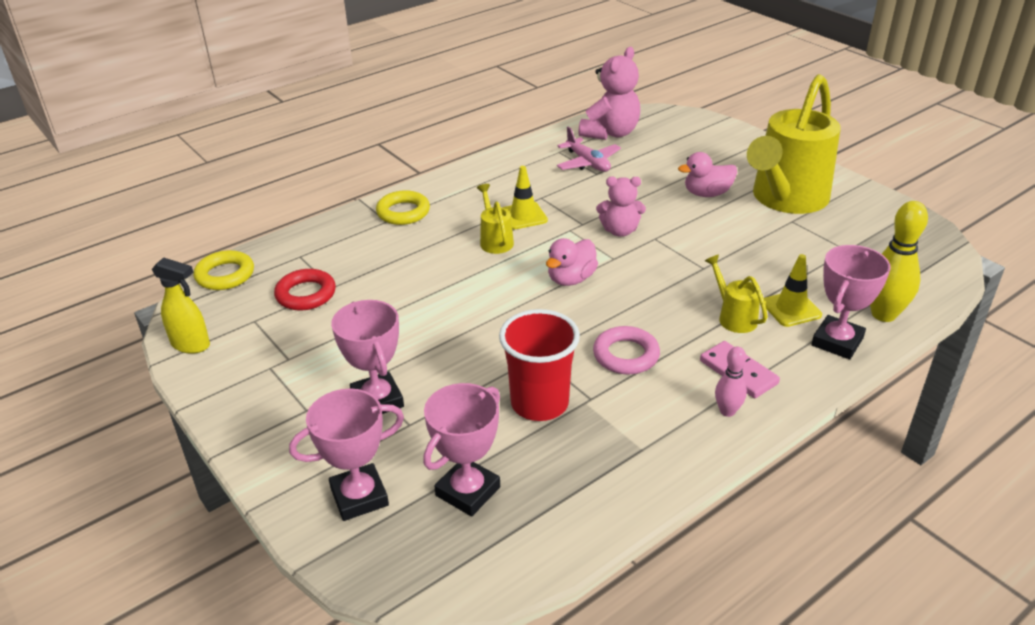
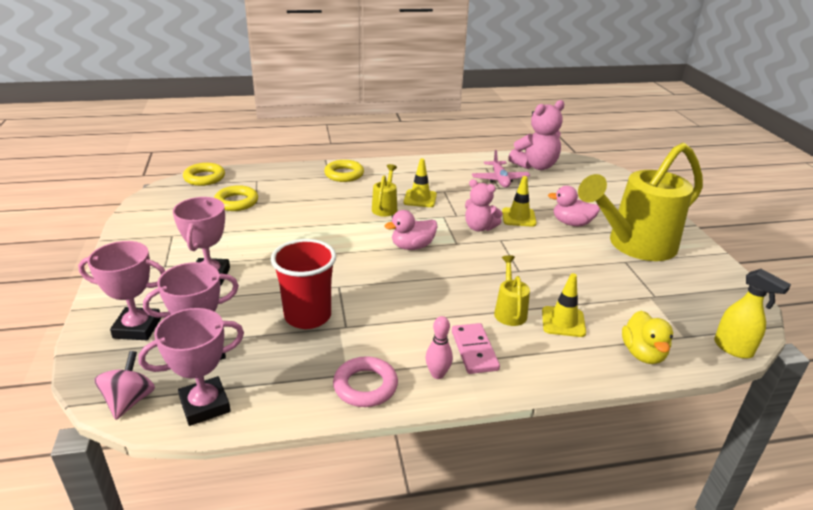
camera: 25 degrees right, 5 degrees down
yellow spray bottle [152,257,210,354] -> yellow spray bottle moved to [714,269,791,359]
red ring [274,269,336,310] -> yellow ring [214,185,258,211]
pink ring [593,326,660,375] -> pink ring moved to [333,356,398,407]
pink trophy [811,245,891,359] -> pink trophy moved to [138,308,244,426]
yellow bowling pin [870,201,928,322] -> yellow duck [622,310,673,364]
none -> pink spinning top [94,351,155,420]
none -> yellow traffic cone [502,176,536,227]

